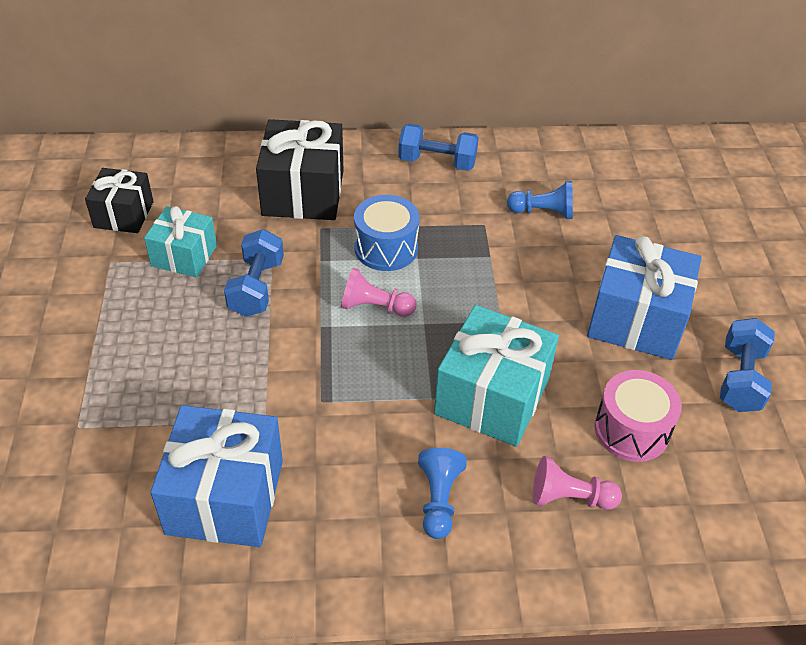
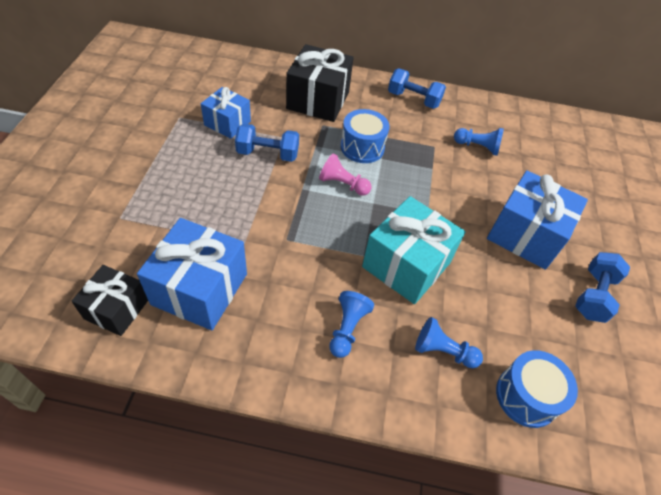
camera: 10 degrees right, 5 degrees up
black gift [85,168,154,233] -> black gift moved to [71,265,148,336]
turquoise gift [144,206,217,278] -> blue gift [201,87,251,139]
blue dumbbell [224,229,284,317] -> blue dumbbell turned 75 degrees clockwise [235,124,299,162]
pink pawn [533,456,622,510] -> blue pawn [415,317,483,368]
pink drum [594,370,682,462] -> none
none -> blue drum [496,350,578,428]

